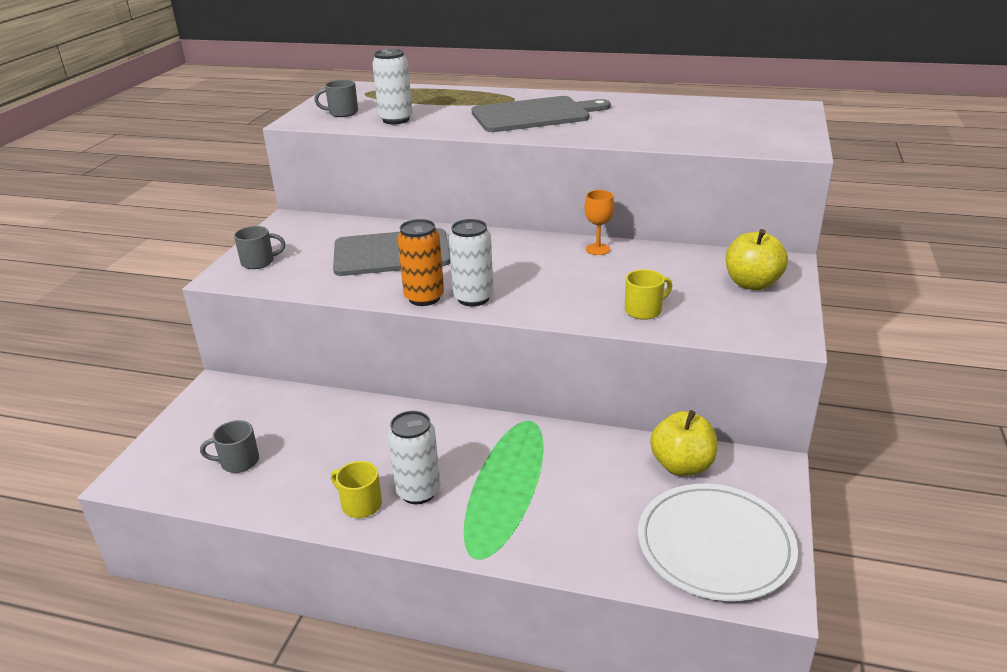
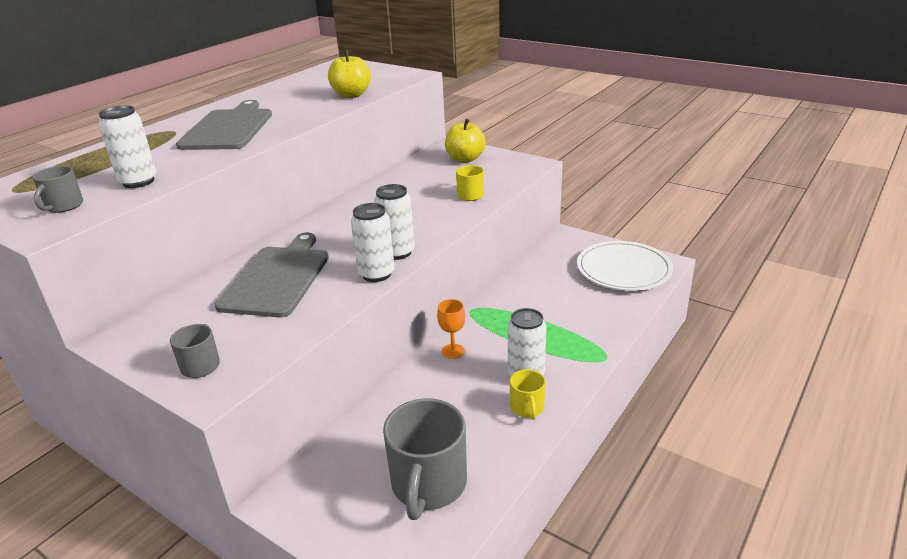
camera: 70 degrees left, 0 degrees up
grey mug [200,420,259,473] -> grey mug [383,398,467,520], size x1.98
yellow mug [331,461,382,518] -> yellow mug turned 60 degrees counterclockwise [510,369,546,420]
orange can [397,219,444,306] -> white can [351,203,395,282]
orange goblet [584,190,614,255] -> orange goblet moved to [437,299,465,359]
yellow apple [650,410,717,476] -> yellow apple moved to [328,50,371,98]

